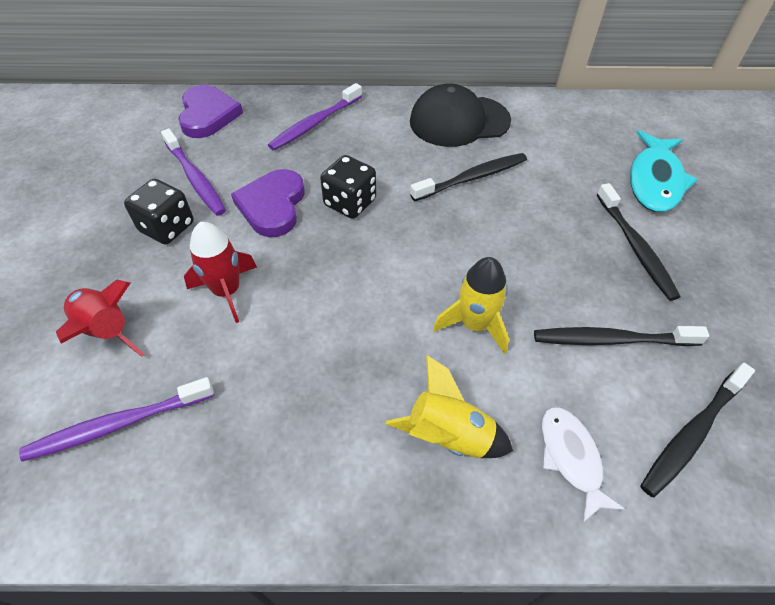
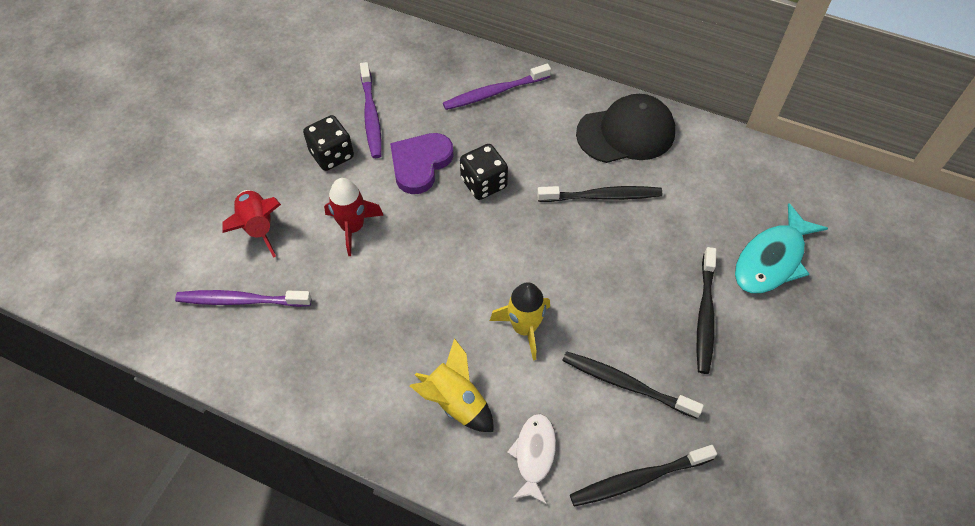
camera: 25 degrees right, 5 degrees up
purple heart [178,85,243,138] -> none
black cap [410,83,511,147] -> black cap turned 150 degrees clockwise [576,94,675,163]

